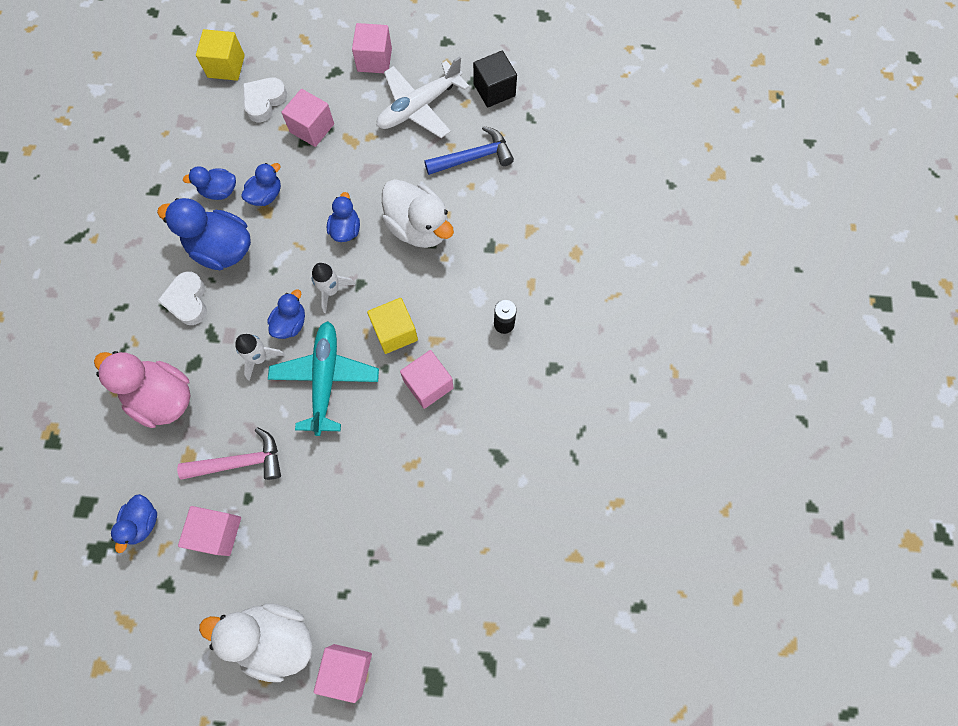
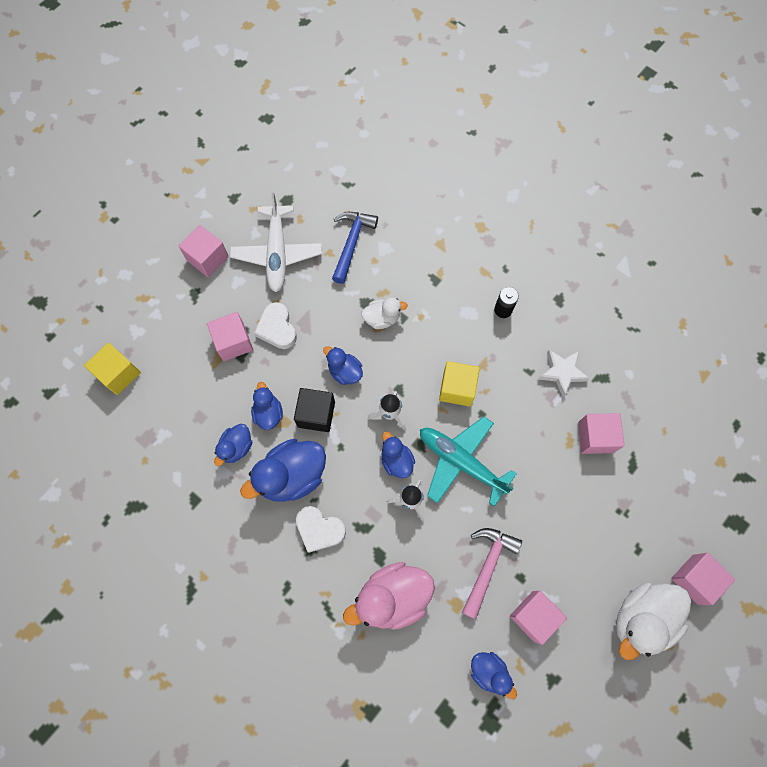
camera: 55 degrees left, 0 degrees up
white heart [243,78,287,122] -> white heart moved to [254,302,297,349]
white duck [382,179,454,248] -> white duck [361,298,408,329], size x0.56
pink cube [400,350,454,409] -> pink cube moved to [578,413,624,454]
black cube [473,51,517,107] -> black cube moved to [294,388,335,432]
none -> white star [539,350,590,397]

